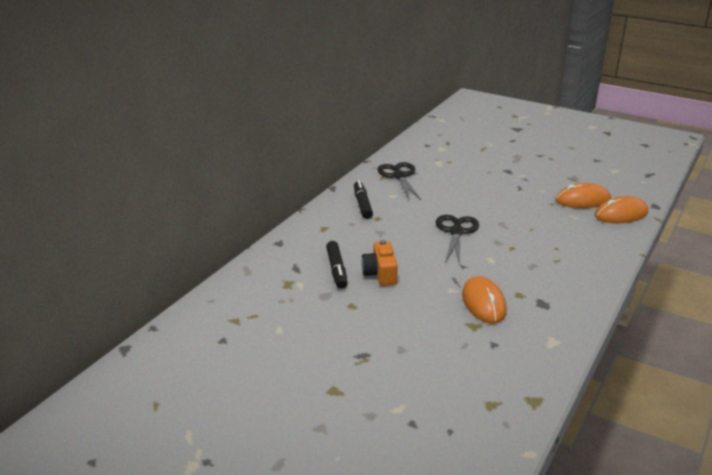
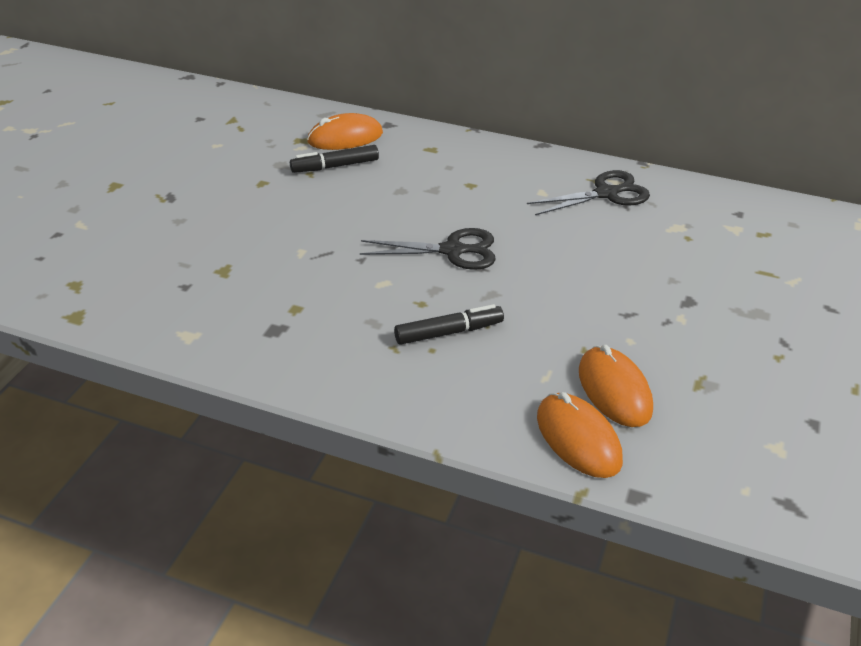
camera: 80 degrees right, 10 degrees up
black marker [354,180,373,219] -> black marker moved to [394,304,504,345]
orange camera [361,240,398,286] -> none
orange mouse [462,276,507,324] -> orange mouse moved to [307,113,383,150]

